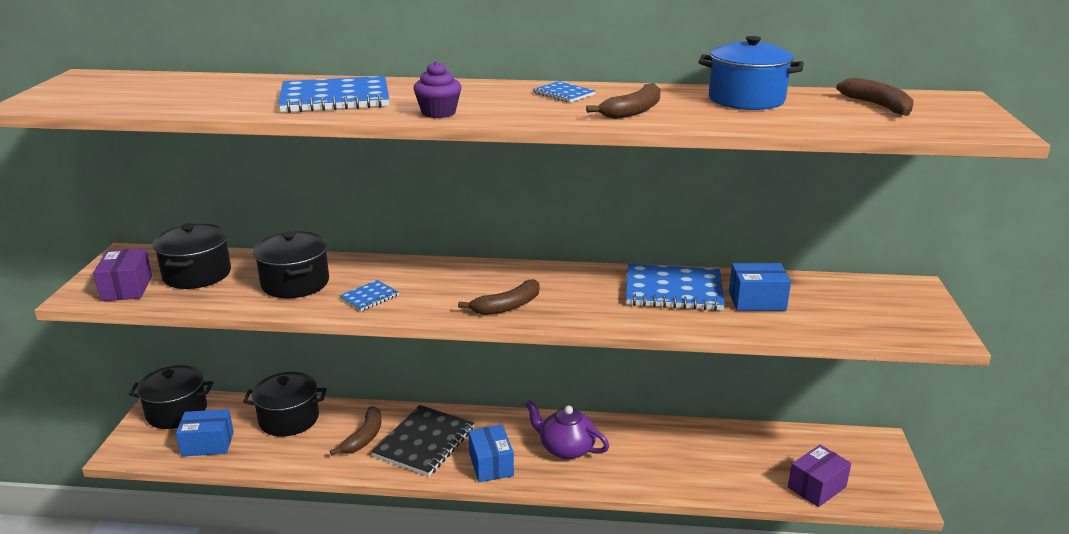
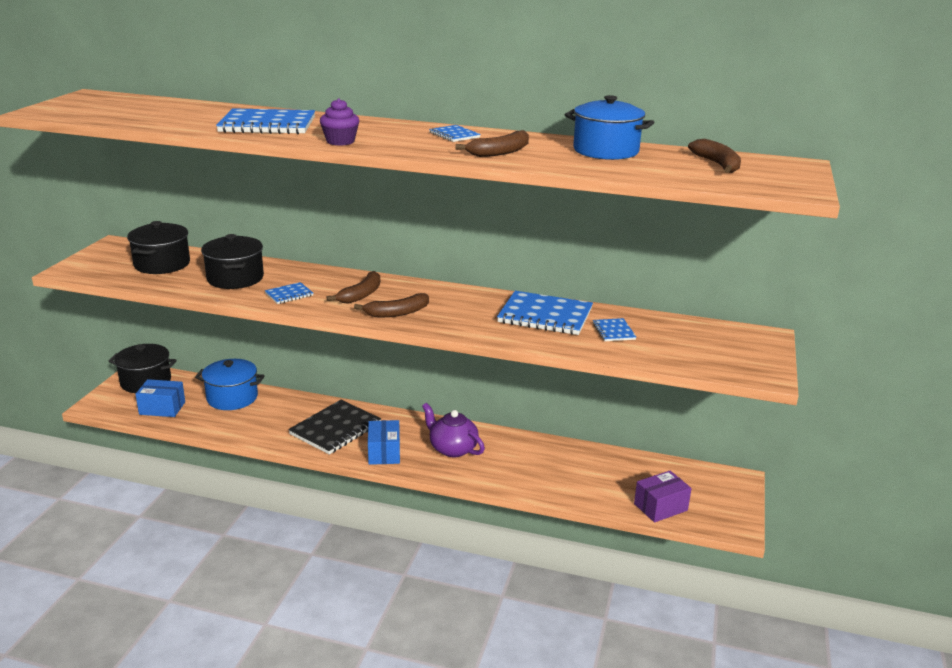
camera: 10 degrees right, 0 degrees up
purple box [93,248,152,301] -> none
black pot [243,372,327,437] -> blue pot [195,359,265,410]
brown banana [330,406,382,456] -> brown banana moved to [327,271,380,304]
blue box [729,263,791,311] -> blue notebook [593,318,636,341]

